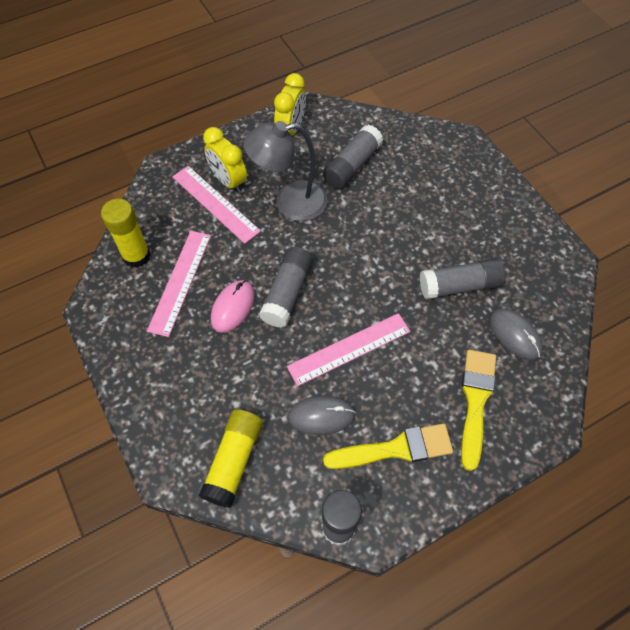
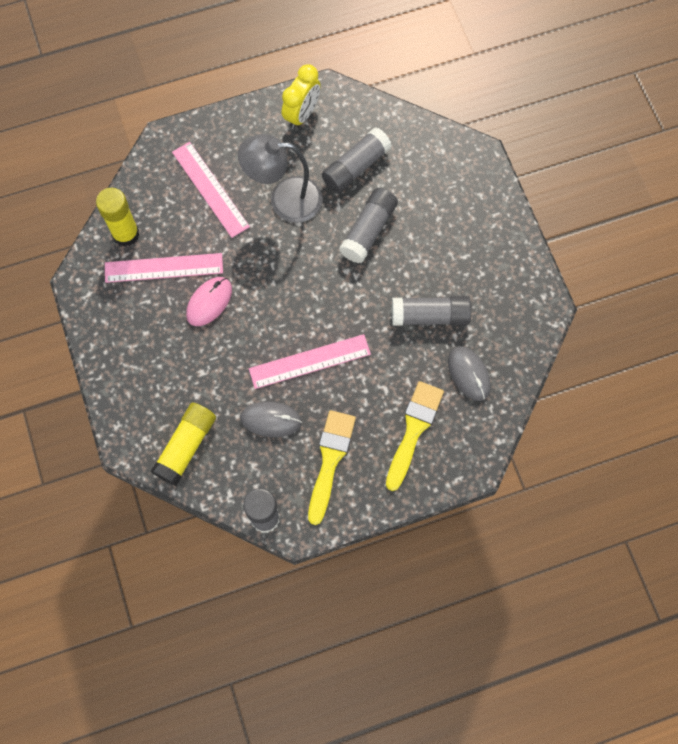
camera: 10 degrees right, 10 degrees up
pink ruler [147,231,211,337] -> pink ruler turned 60 degrees clockwise [105,253,223,283]
yellow clock [203,127,247,193] -> none
grey glue stick [259,247,313,328] -> grey glue stick moved to [339,188,398,263]
yellow brush [323,423,453,469] -> yellow brush turned 75 degrees counterclockwise [308,410,356,525]

